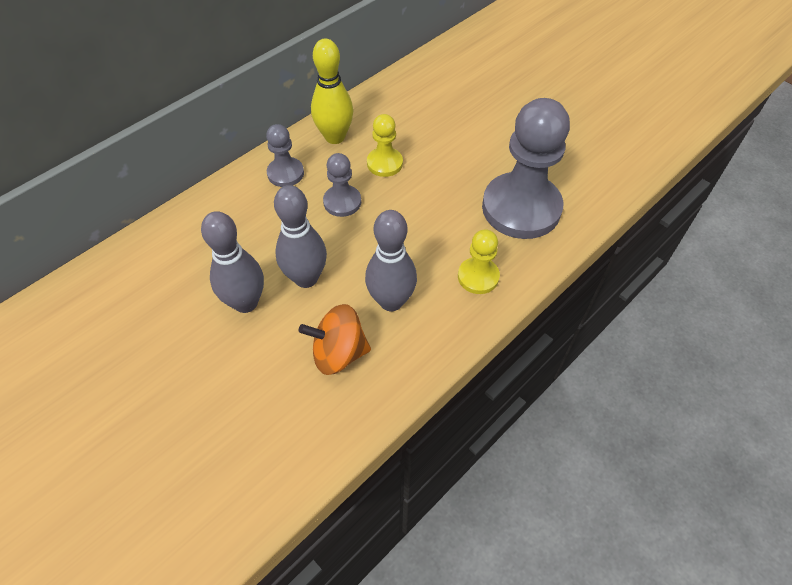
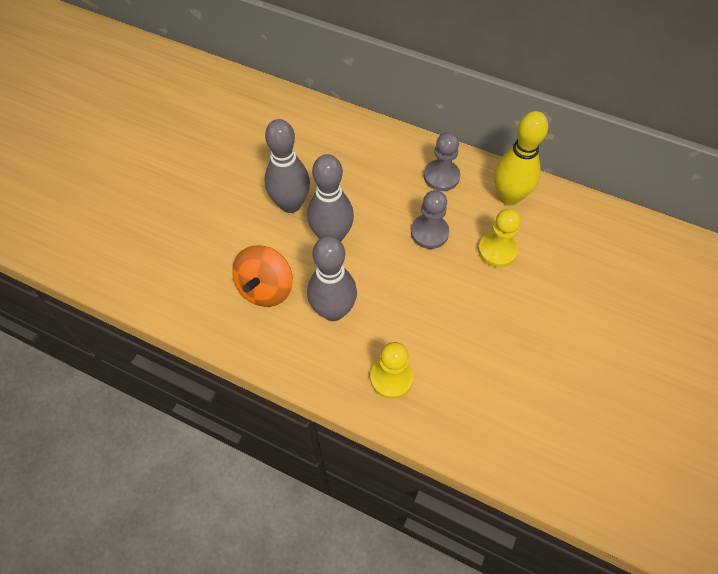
camera: 70 degrees right, 5 degrees up
orange spinning top [298,304,371,375] -> orange spinning top turned 135 degrees counterclockwise [232,245,293,307]
grey pawn [482,98,570,239] -> none

